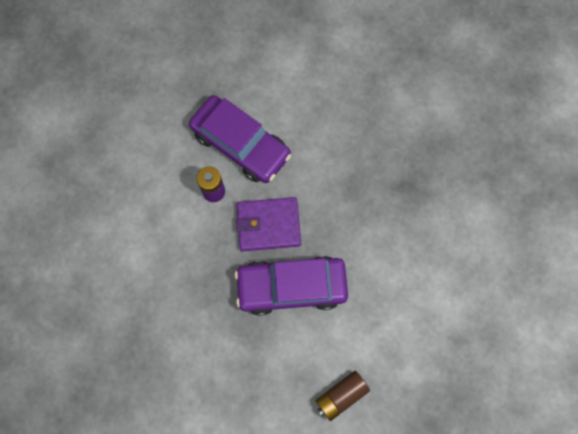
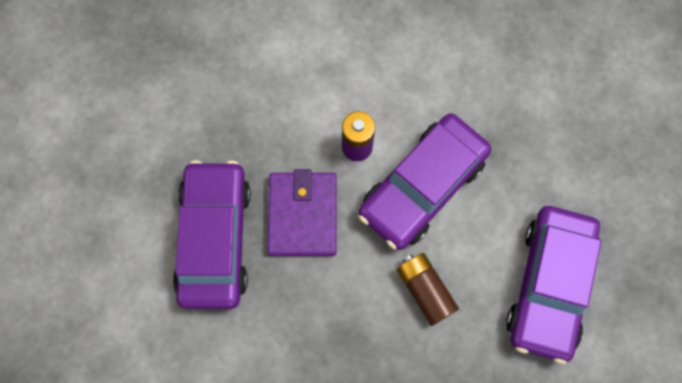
camera: 95 degrees right, 0 degrees up
brown battery [316,371,370,421] -> brown battery moved to [397,253,459,326]
none -> purple car [506,206,602,364]

